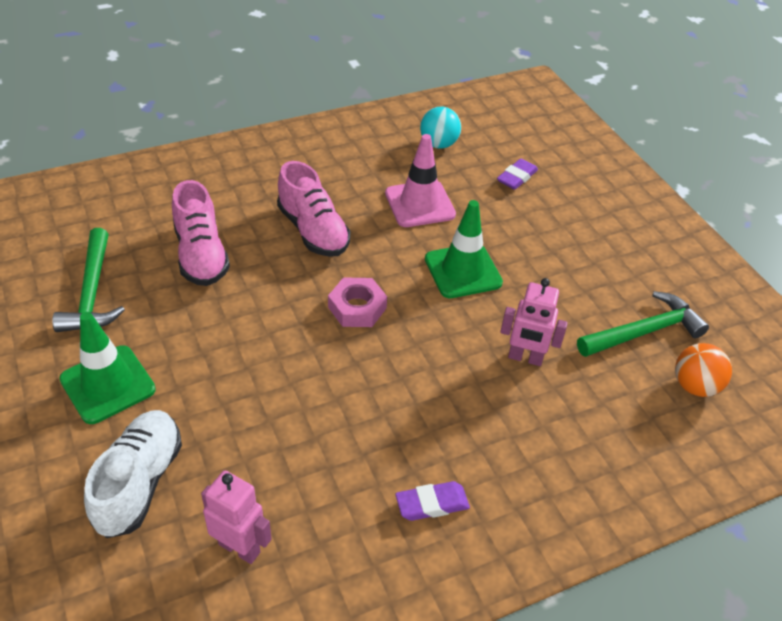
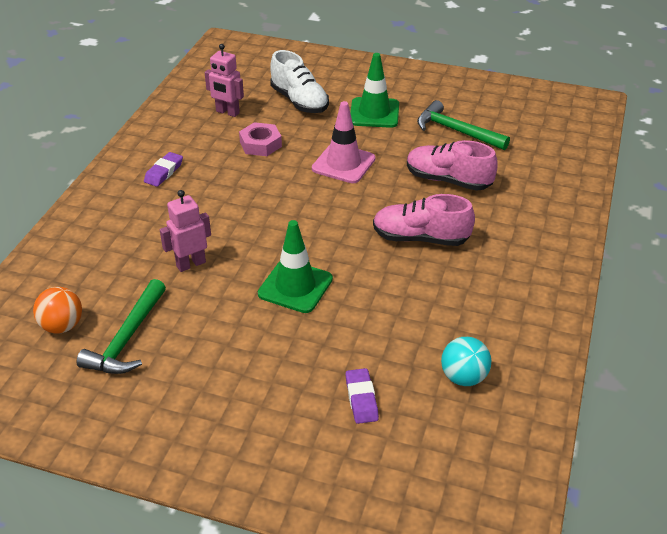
camera: 135 degrees right, 5 degrees down
pink robot [201,471,272,564] -> pink robot turned 45 degrees clockwise [205,44,244,117]
pink nut [328,277,387,327] -> pink nut moved to [239,122,282,156]
pink traffic cone [385,134,456,227] -> pink traffic cone moved to [312,101,375,183]

